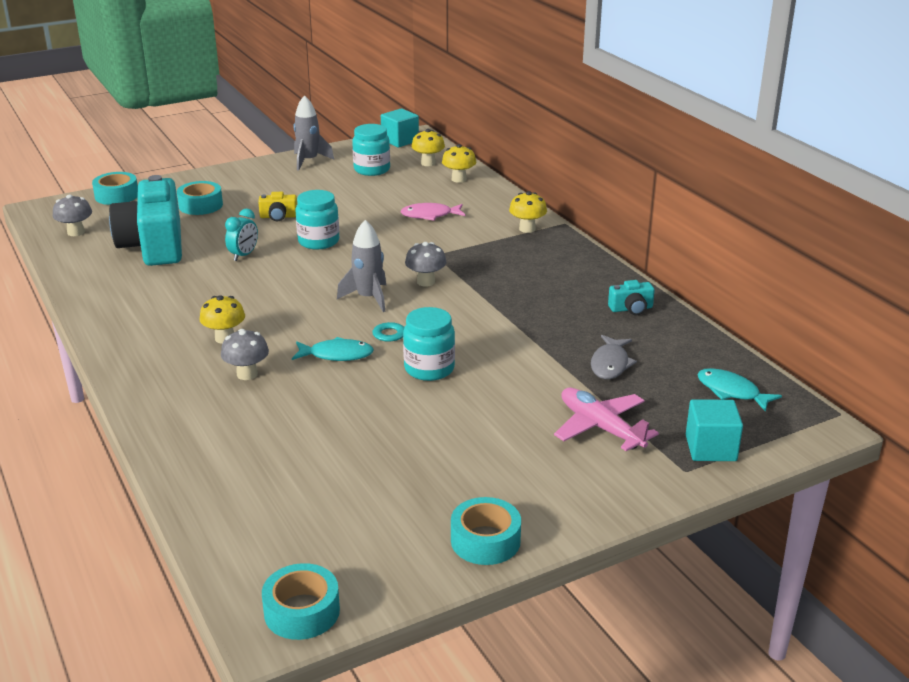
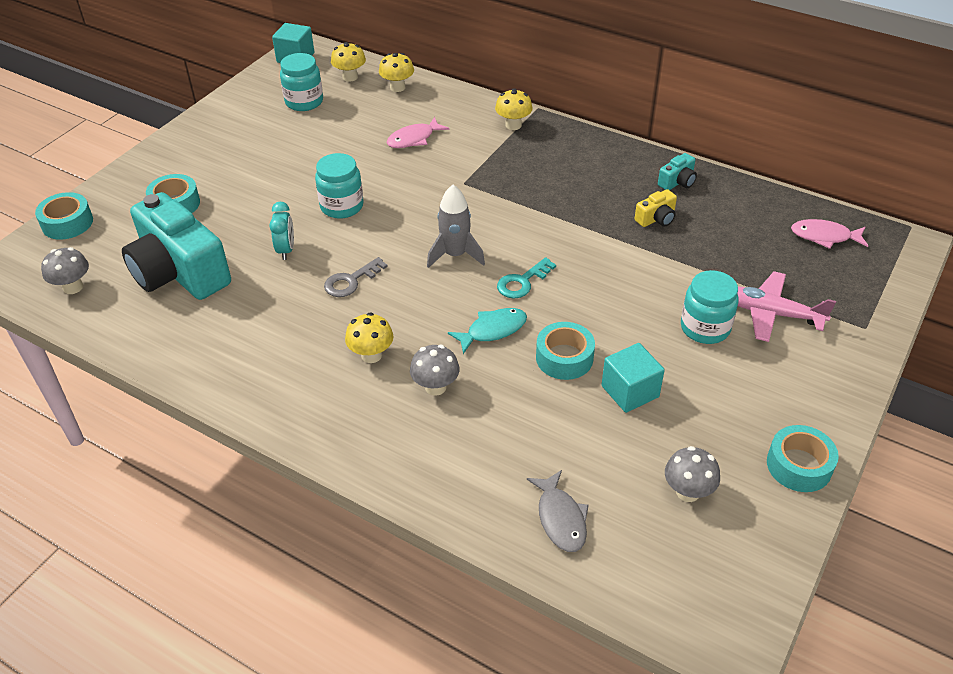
camera: 30 degrees left, 15 degrees up
yellow camera [258,192,297,221] -> yellow camera moved to [635,189,677,227]
turquoise tape [262,563,340,640] -> turquoise tape moved to [536,322,595,380]
grey rocket [293,95,334,171] -> none
turquoise jar [403,307,455,381] -> turquoise jar moved to [681,270,739,344]
grey mushroom [405,242,446,287] -> grey mushroom moved to [665,446,720,502]
grey fish [591,335,637,379] -> grey fish moved to [527,470,589,552]
turquoise cube [686,399,743,461] -> turquoise cube moved to [601,343,665,413]
turquoise fish [697,368,782,412] -> pink fish [791,219,868,249]
none -> grey key [324,257,388,297]

